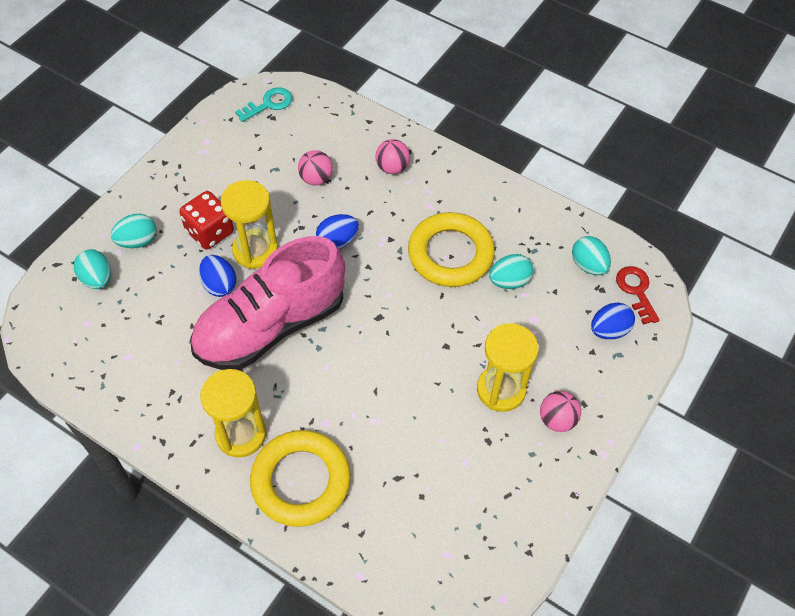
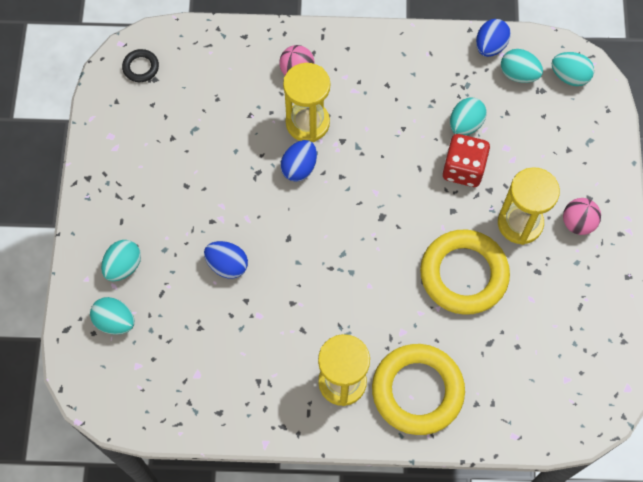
camera: 30 degrees left, 10 degrees up
red dice [179,191,234,250] -> red dice moved to [442,134,490,187]
pink shoe [190,236,345,370] -> none
yellow hourglass [221,180,278,269] -> yellow hourglass moved to [283,63,330,142]
turquoise key [235,87,293,122] -> black ring [122,49,159,82]
pink ball [298,150,333,186] -> none
yellow ring [408,212,495,287] -> yellow ring moved to [420,229,510,315]
blue egg [591,303,635,339] -> blue egg moved to [476,19,511,57]
red key [616,266,660,324] -> turquoise egg [552,52,594,86]

